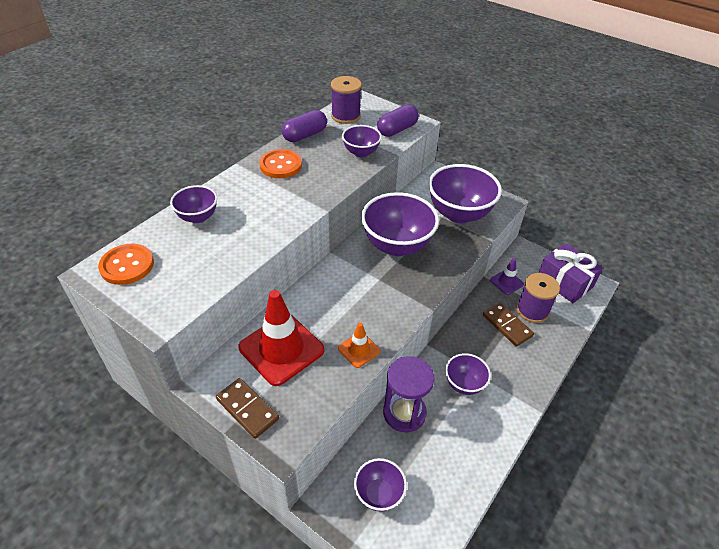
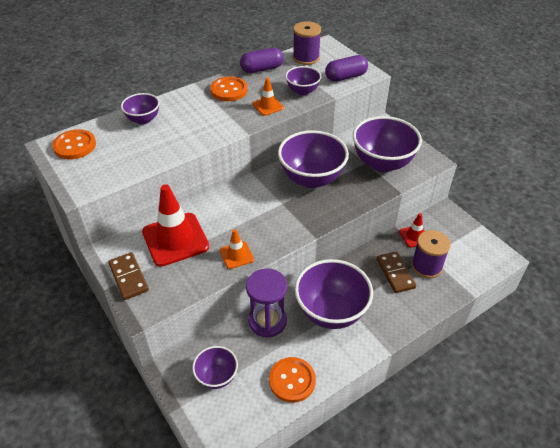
camera: 20 degrees right, 0 degrees up
purple bowl [445,353,491,395] -> purple bowl [295,259,373,329], size x1.85
purple traffic cone [490,258,524,295] -> red traffic cone [399,213,424,248]
purple gift [539,243,603,303] -> none
none -> orange traffic cone [252,78,284,116]
none -> orange button [269,357,316,403]

